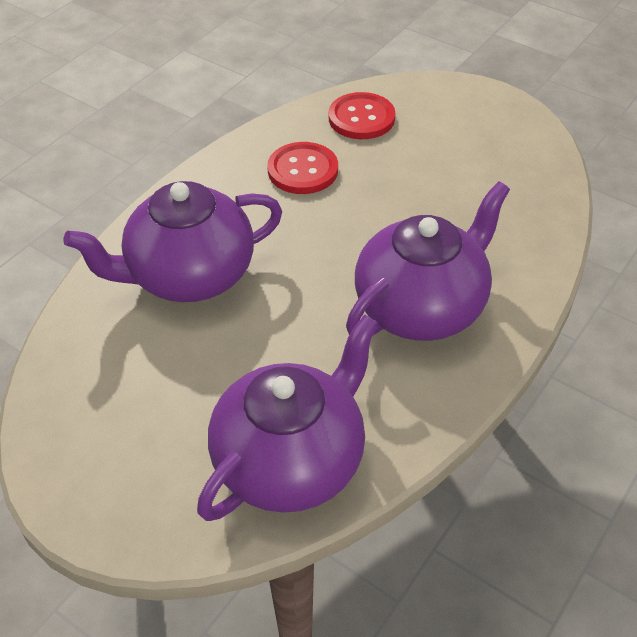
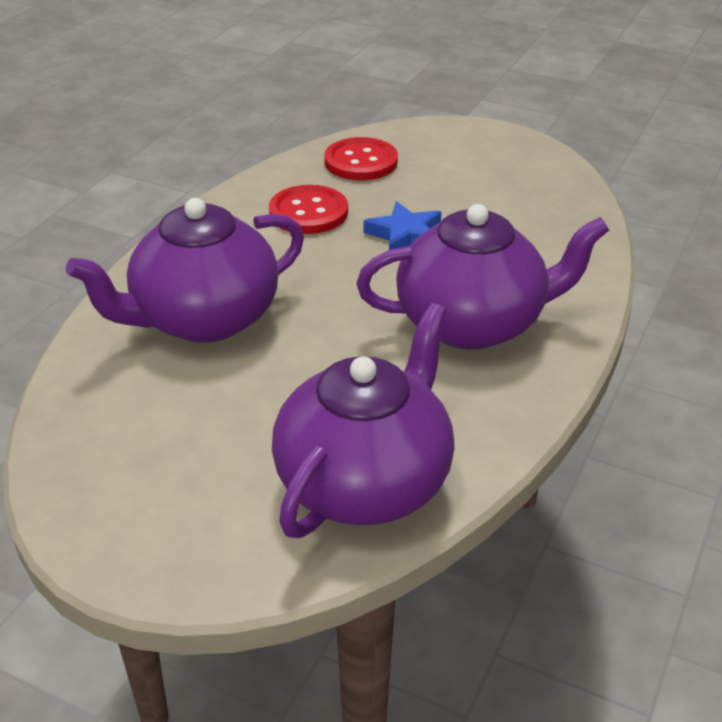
camera: 10 degrees left, 10 degrees down
purple teapot [346,181,510,341] -> purple teapot turned 45 degrees clockwise [356,204,609,350]
none -> blue star [364,201,441,250]

